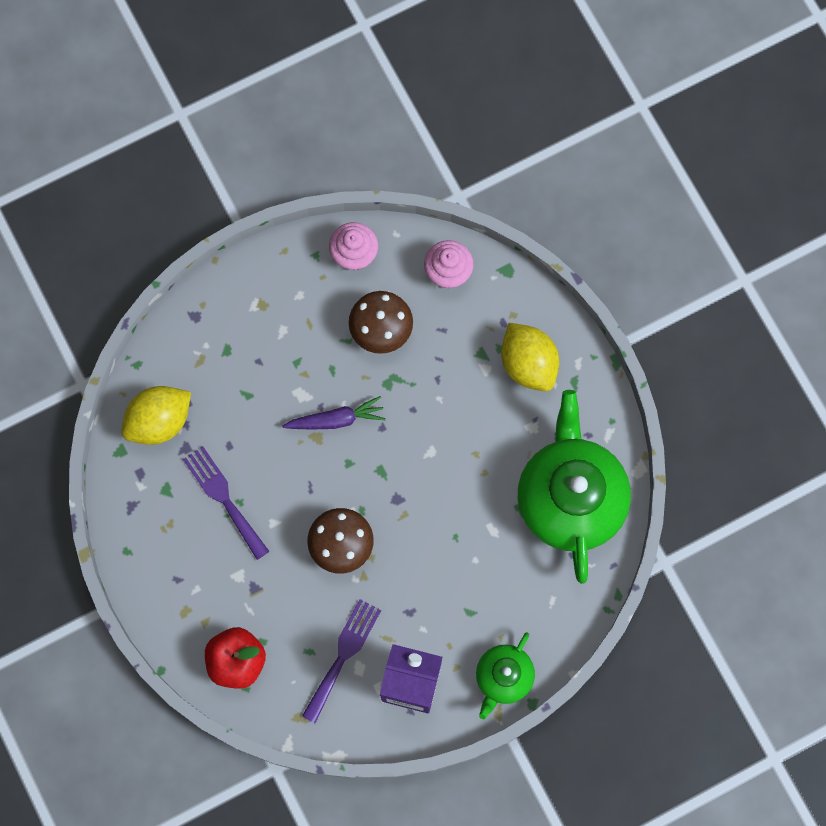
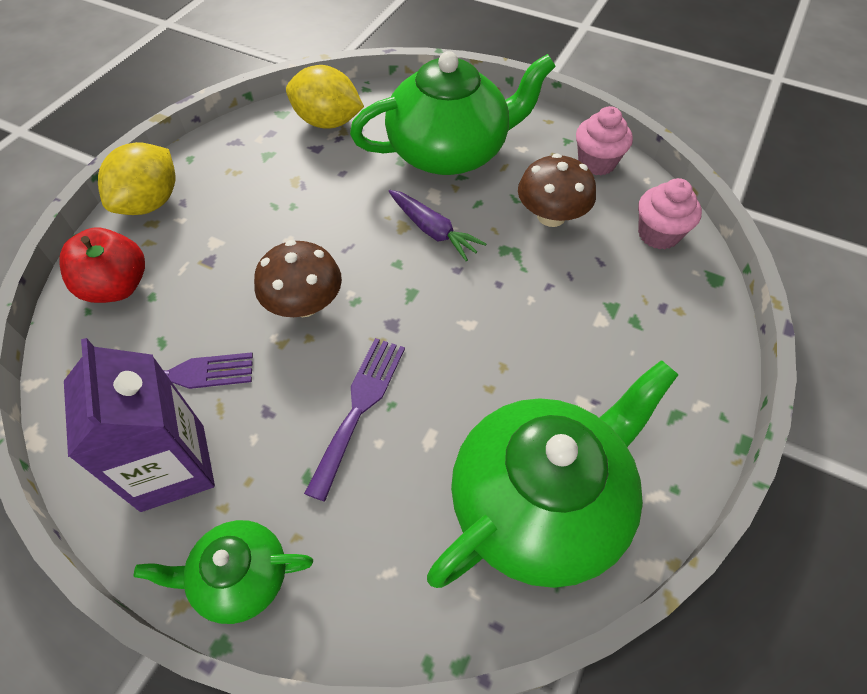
camera: 55 degrees right, 20 degrees down
purple fork [183,446,270,560] -> purple fork moved to [304,338,405,501]
yellow lemon [501,323,559,391] -> yellow lemon moved to [98,142,175,215]
none -> green teapot [350,51,556,175]

